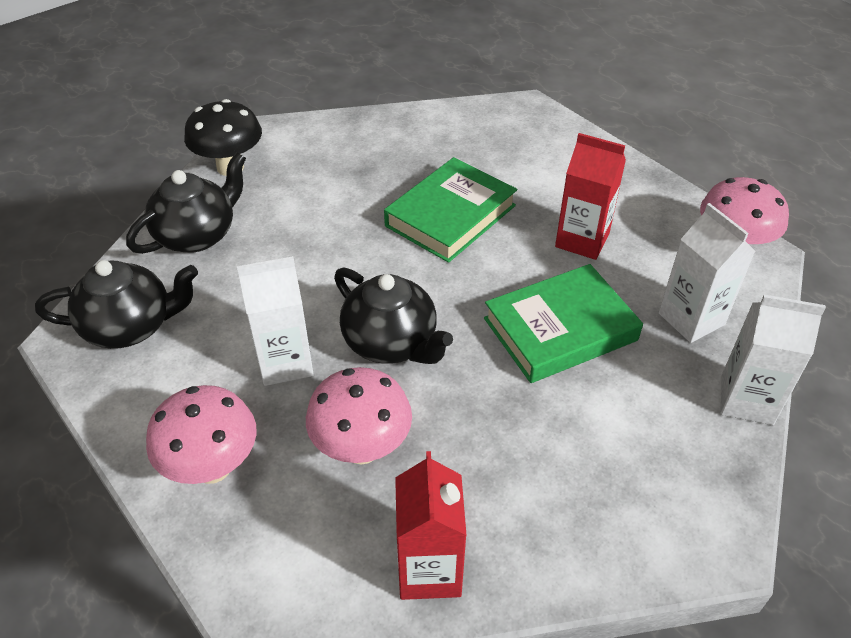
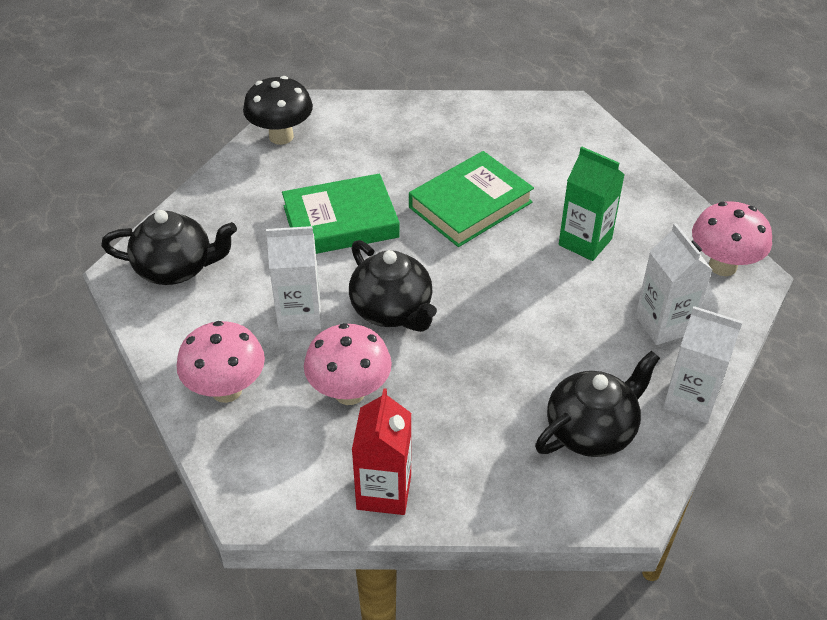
camera: 10 degrees right, 0 degrees up
black teapot [126,152,246,254] -> black teapot moved to [535,350,660,457]
green book [484,264,643,383] -> green book moved to [282,173,400,254]
red carton [555,133,626,260] -> green carton [559,147,625,261]

